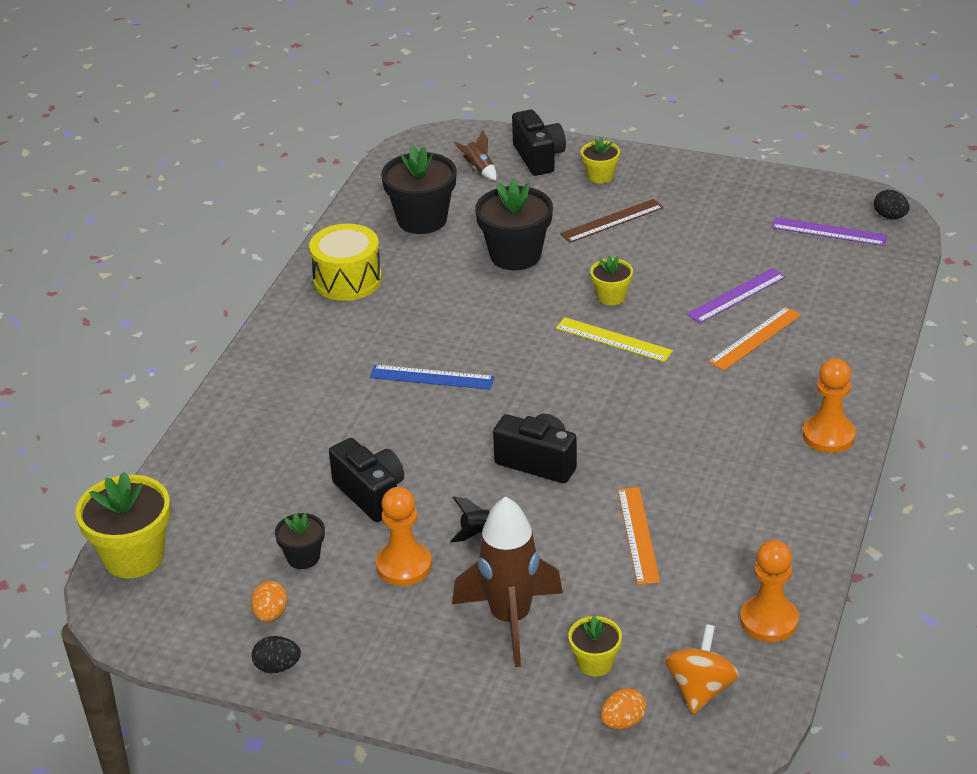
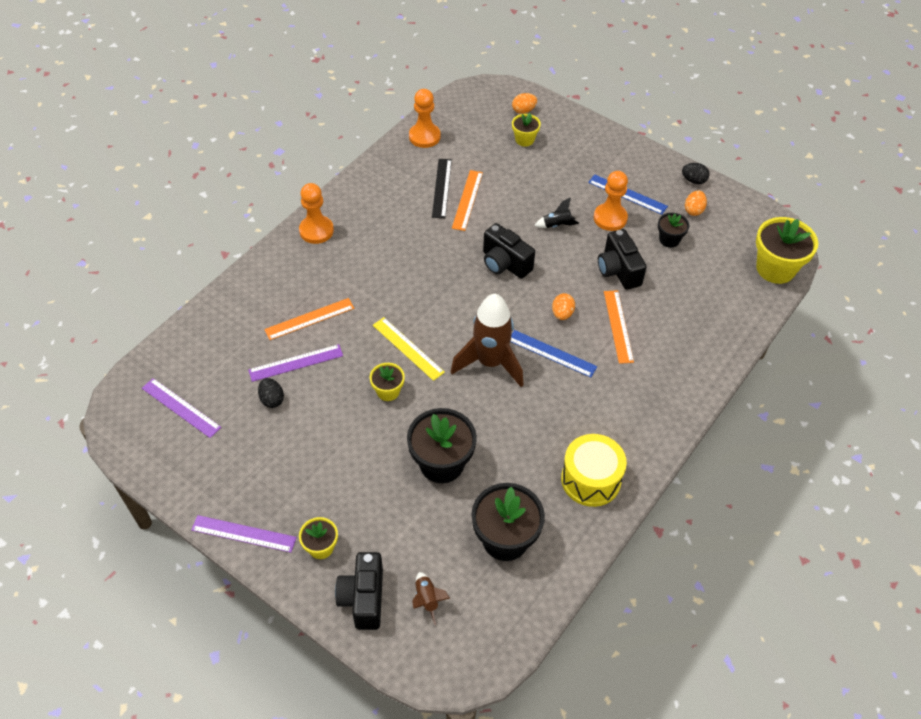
camera: 165 degrees left, 15 degrees up
brown rocket [452,496,563,667] -> brown rocket moved to [451,294,523,387]
brown ruler [560,199,664,243] -> none
orange spinning top [665,624,739,714] -> none
black egg [874,190,910,219] -> black egg moved to [258,378,284,408]
none -> purple ruler [191,515,297,553]
none -> black ruler [432,159,452,218]
none -> orange egg [552,293,575,320]
none -> blue ruler [588,174,668,215]
none -> orange ruler [604,290,634,364]

